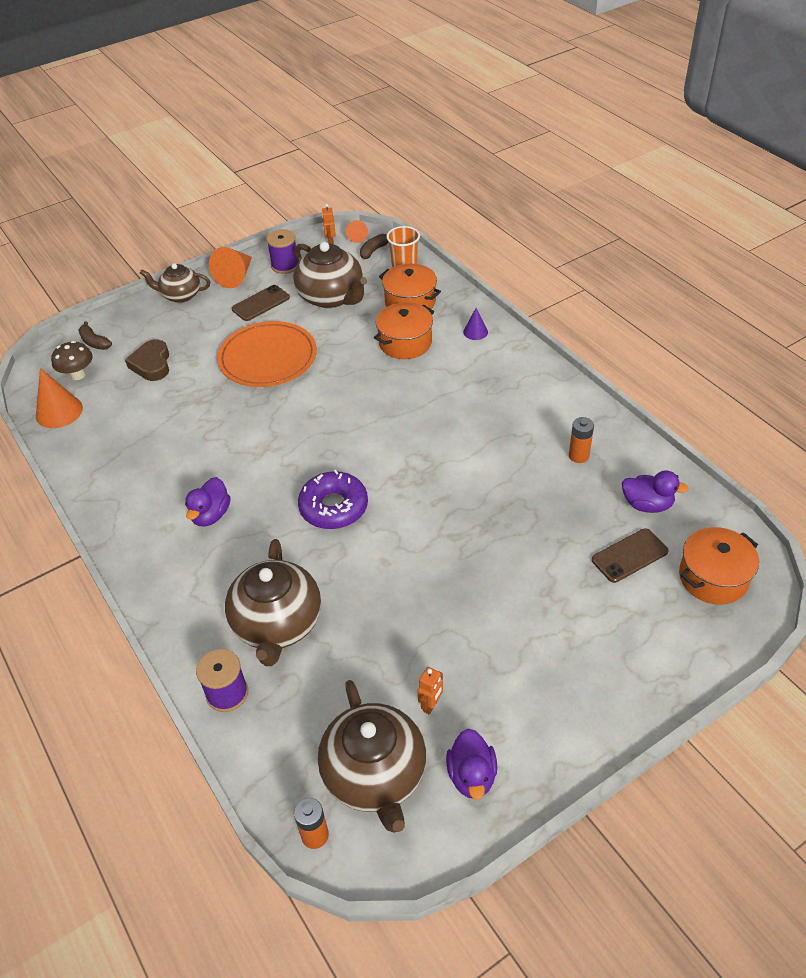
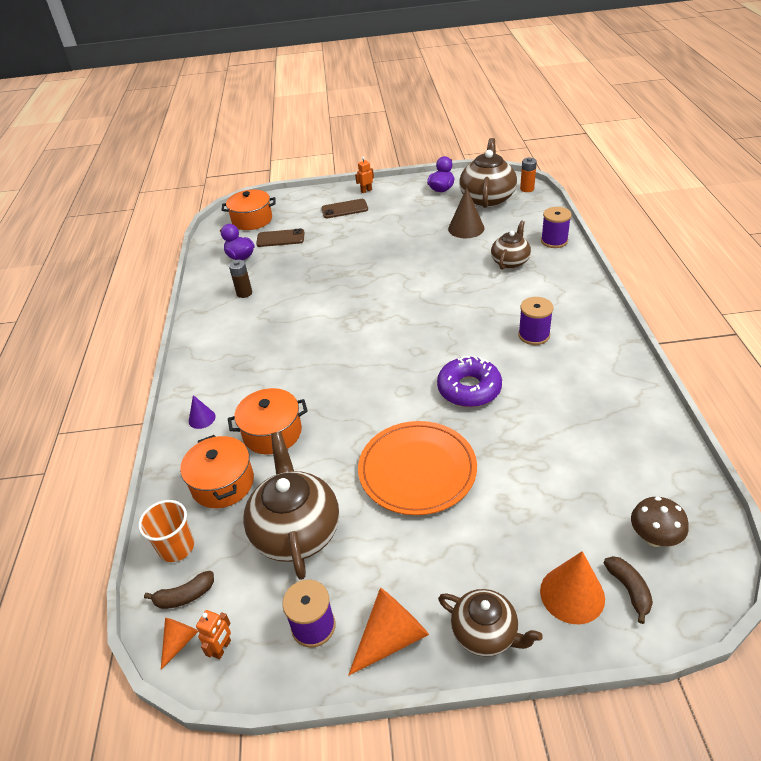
camera: 150 degrees left, 5 degrees down
orange cone [36,368,83,428] -> orange cone moved to [540,551,605,624]
brown heart [125,339,169,381] -> none
purple duck [185,477,230,526] -> purple spool [518,297,554,345]
brown teapot [225,539,321,666] -> brown teapot [491,220,531,270], size x0.61
brown phone [232,285,290,321] -> brown phone moved to [321,199,368,218]
purple donut [298,470,368,529] -> purple donut moved to [437,356,502,407]
orange robot [417,667,443,715] -> orange robot moved to [355,157,374,193]
orange battery [569,417,594,463] -> brown battery [229,260,252,298]
none -> brown cone [448,187,484,238]

